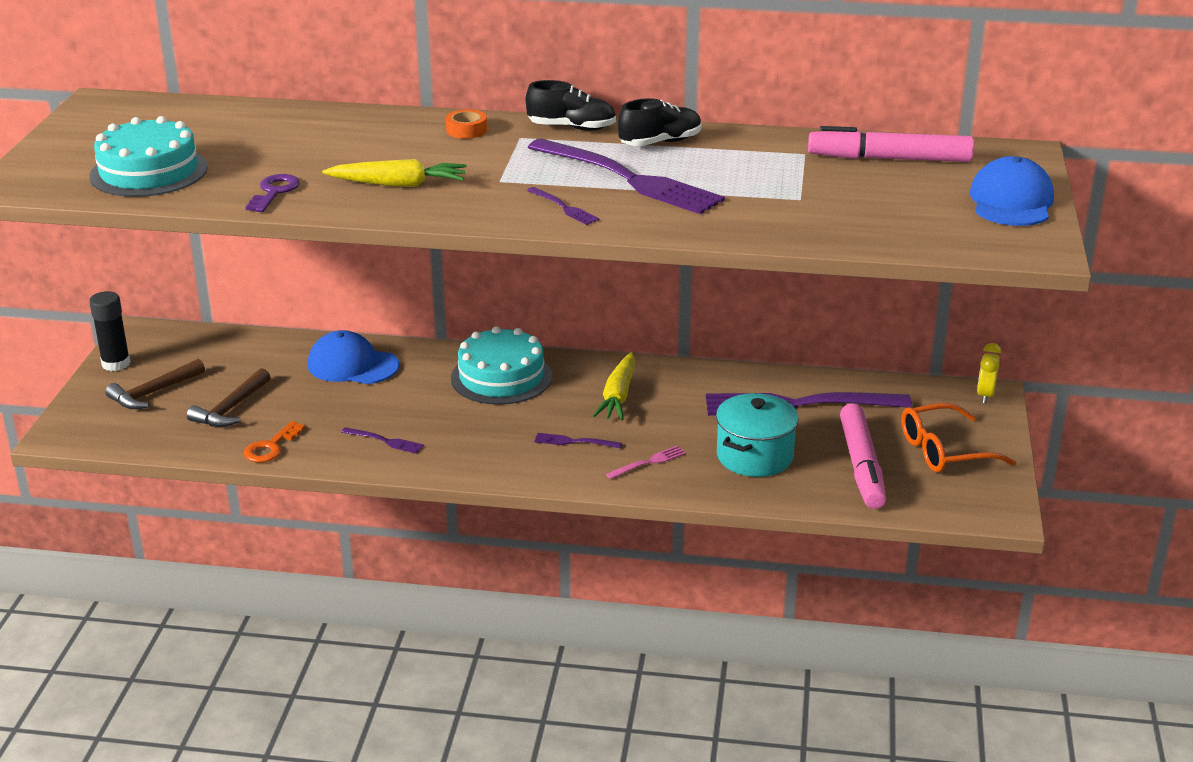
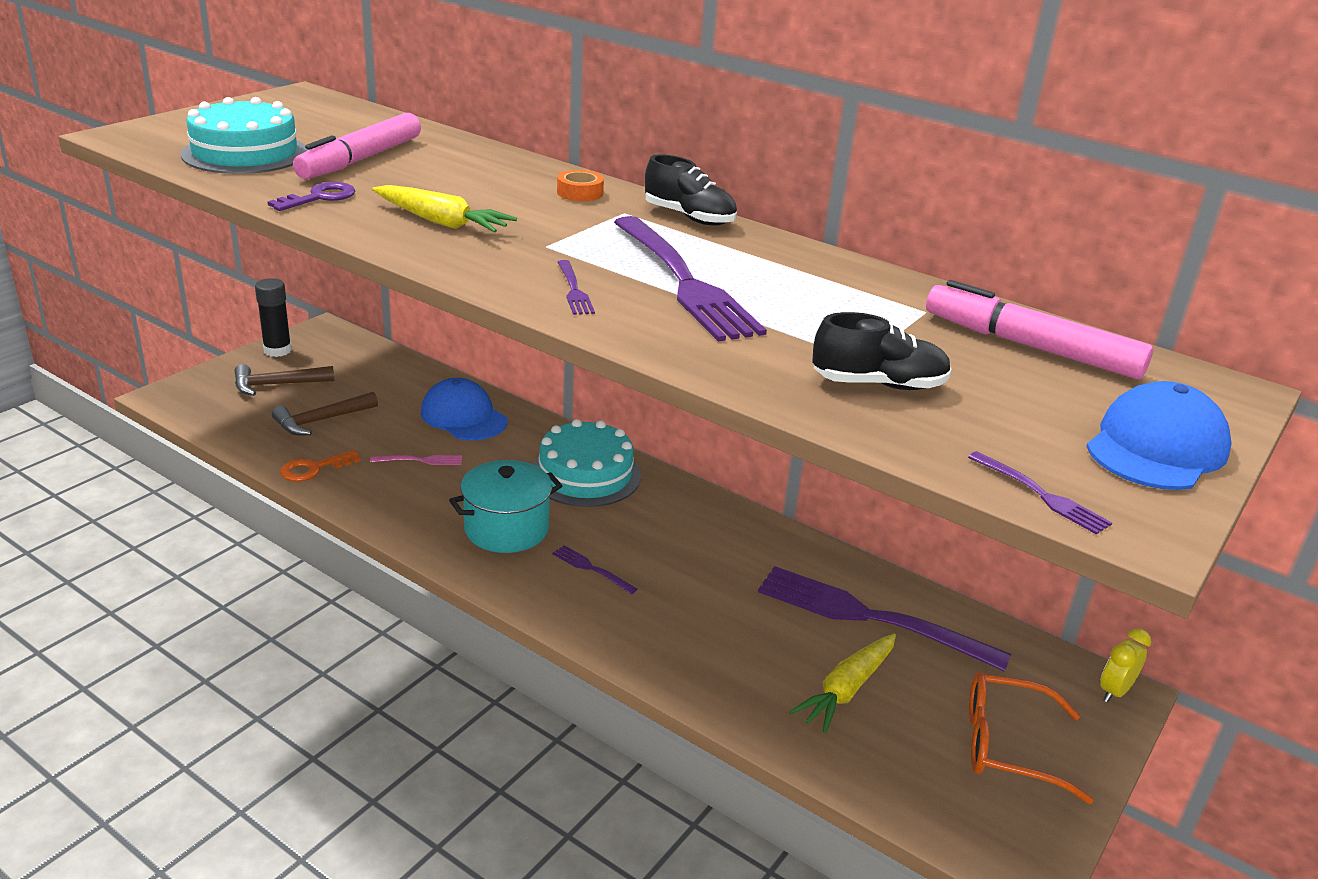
camera: 25 degrees right, 0 degrees up
purple fork [341,427,424,454] -> purple fork moved to [968,451,1112,535]
yellow carrot [592,352,635,420] -> yellow carrot moved to [789,633,896,734]
pink fork [606,446,686,479] -> pink fork moved to [370,455,462,465]
black shoe [618,98,702,146] -> black shoe moved to [812,312,951,390]
turquoise pot [716,393,799,477] -> turquoise pot moved to [449,460,562,553]
pink marker [840,403,886,509] -> pink marker moved to [293,113,421,179]

